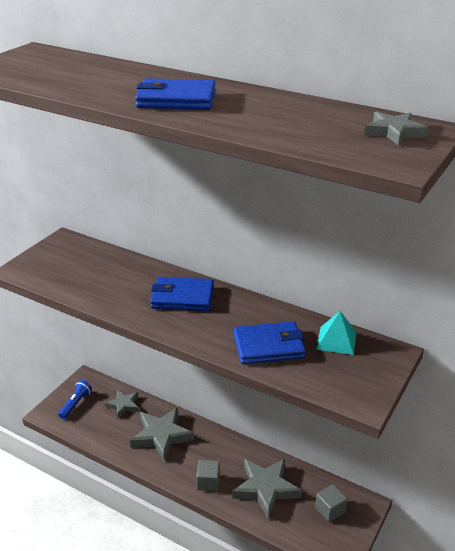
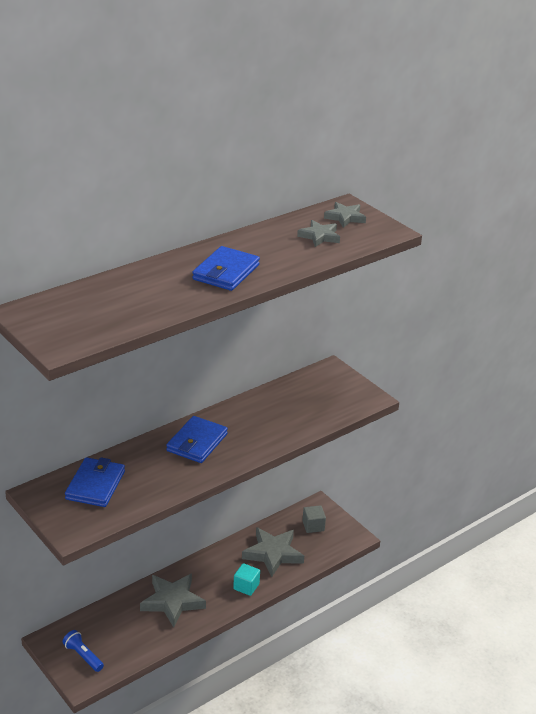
camera: 70 degrees left, 0 degrees up
grey star [105,390,139,419] -> grey star moved to [297,220,340,247]
grey cube [196,460,220,491] -> turquoise cube [233,563,260,596]
blue wallet [234,321,306,364] -> blue wallet moved to [65,457,125,507]
turquoise pyramid [316,311,357,355] -> none

